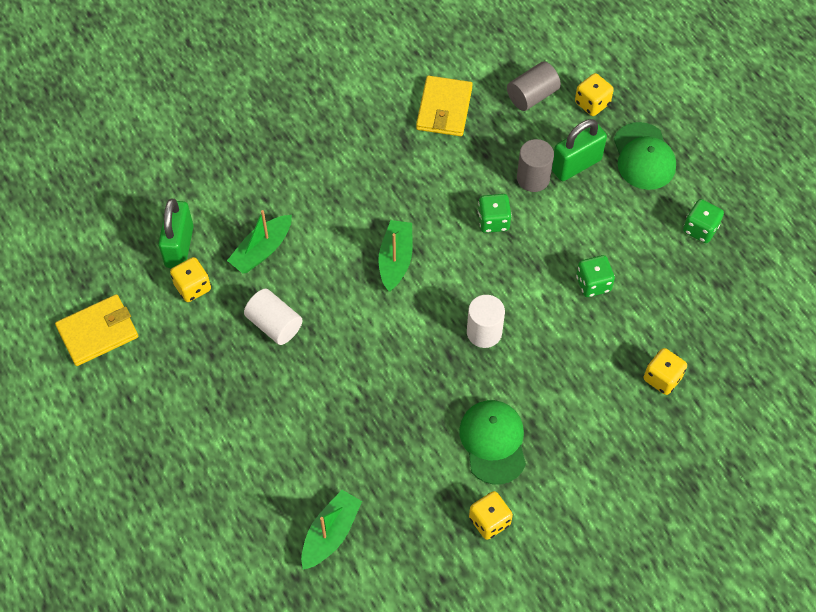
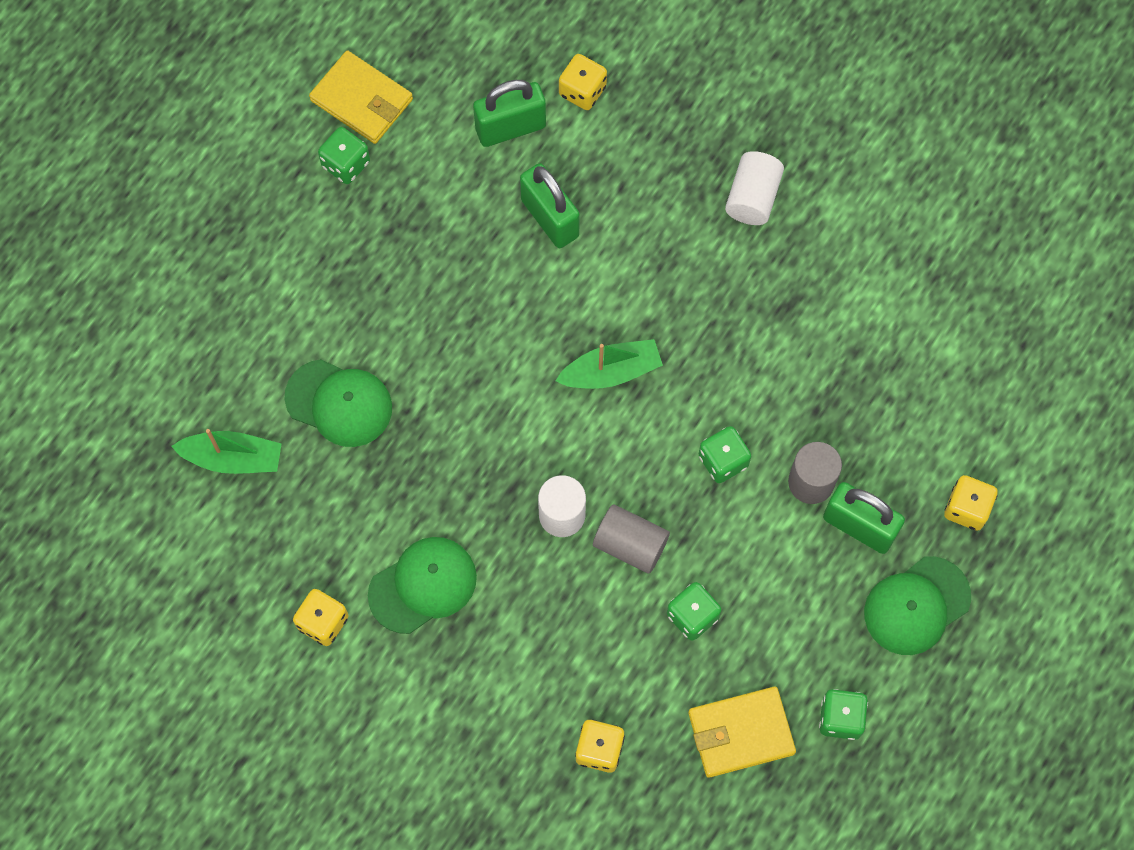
camera: 65 degrees right, 10 degrees up
yellow dice [170,257,211,302] -> yellow dice moved to [559,54,607,110]
green boat [227,210,292,273] -> green padlock [520,163,580,248]
white cylinder [244,289,303,345] -> white cylinder moved to [725,151,784,225]
yellow wallet [416,76,473,136] -> yellow wallet moved to [688,687,796,778]
grey cylinder [507,62,561,111] -> grey cylinder moved to [593,504,670,574]
none -> green cap [285,359,392,447]
none -> green dice [318,127,370,184]

